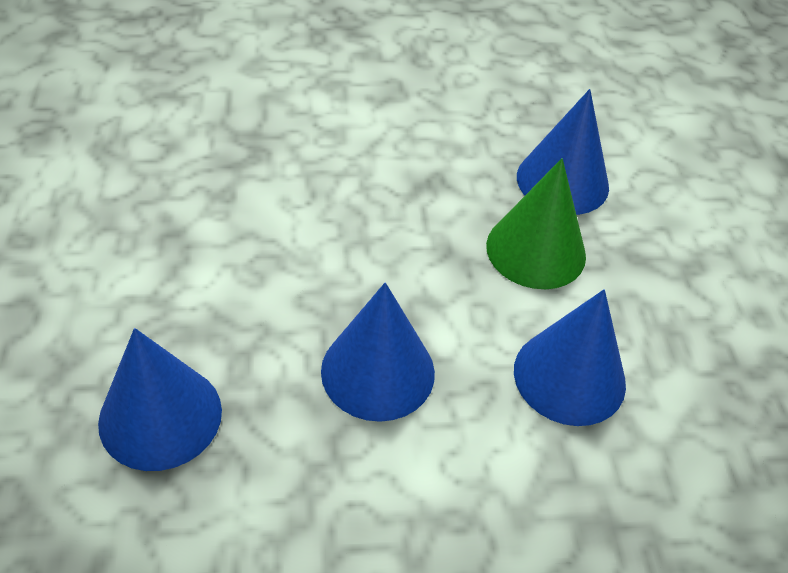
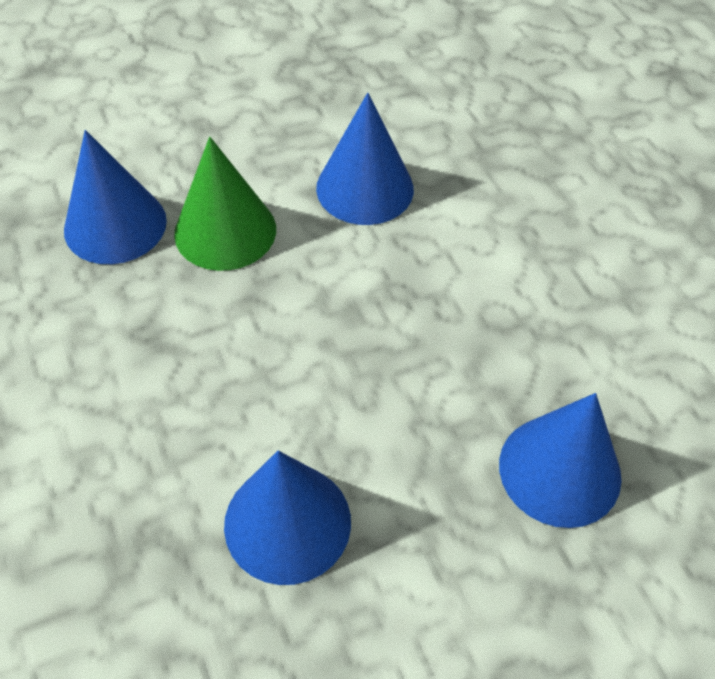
camera: 105 degrees left, 5 degrees up
blue cone [321,282,435,422] -> blue cone moved to [224,451,351,585]

